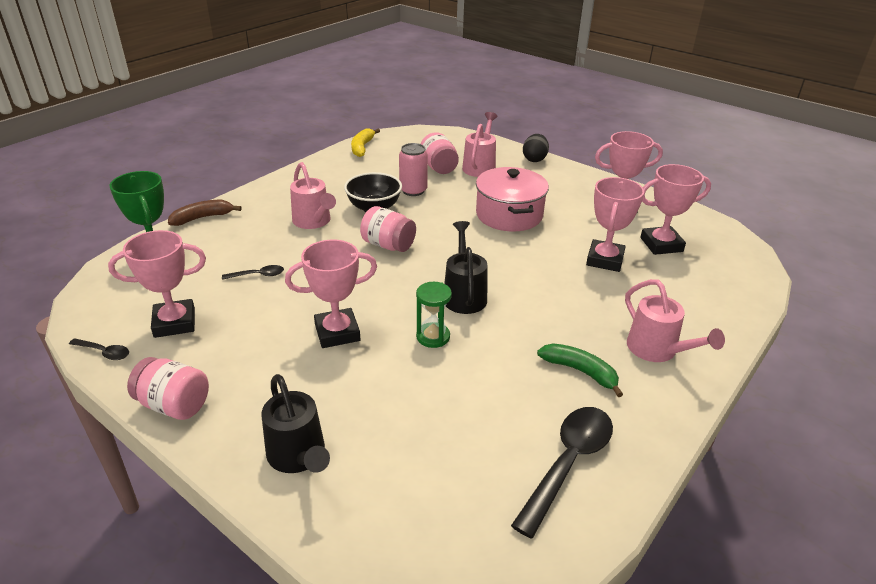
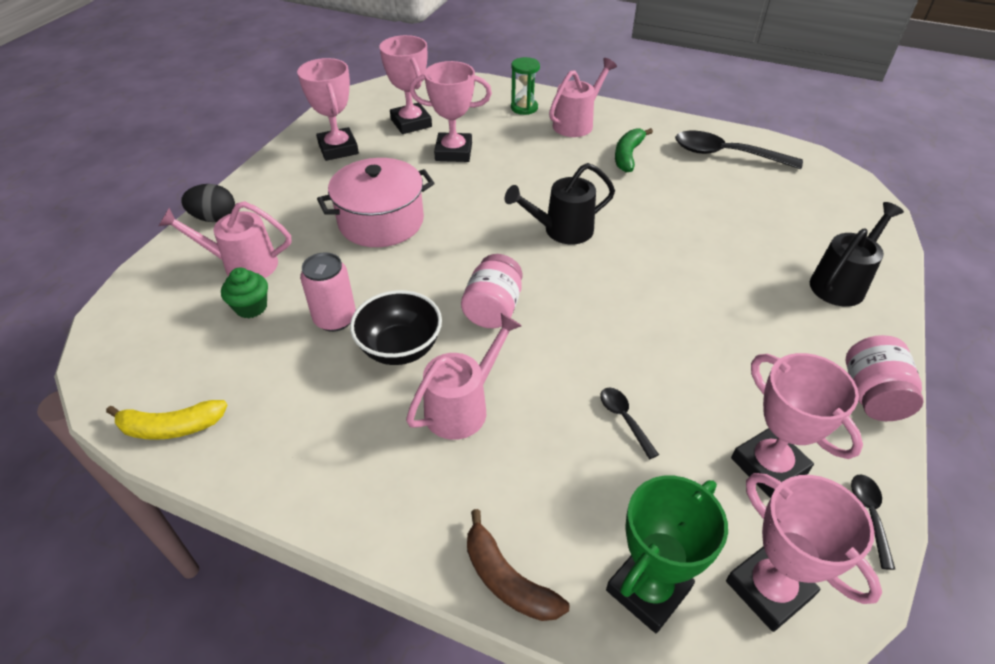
camera: 105 degrees left, 10 degrees up
pink trophy [285,239,377,348] -> pink trophy moved to [726,473,882,632]
green hourglass [416,282,452,348] -> green hourglass moved to [511,57,540,115]
pink jar [421,132,459,174] -> green cupcake [221,268,268,318]

